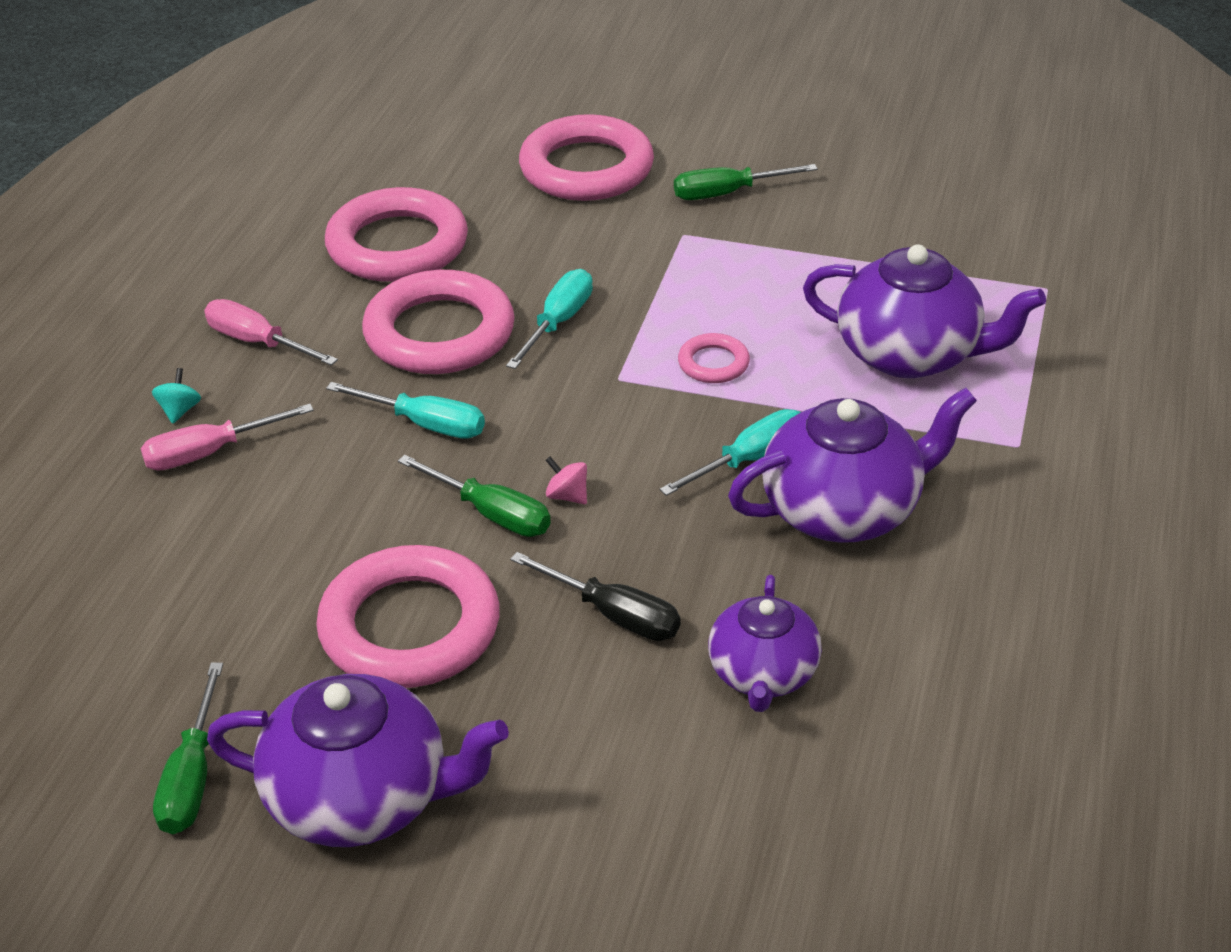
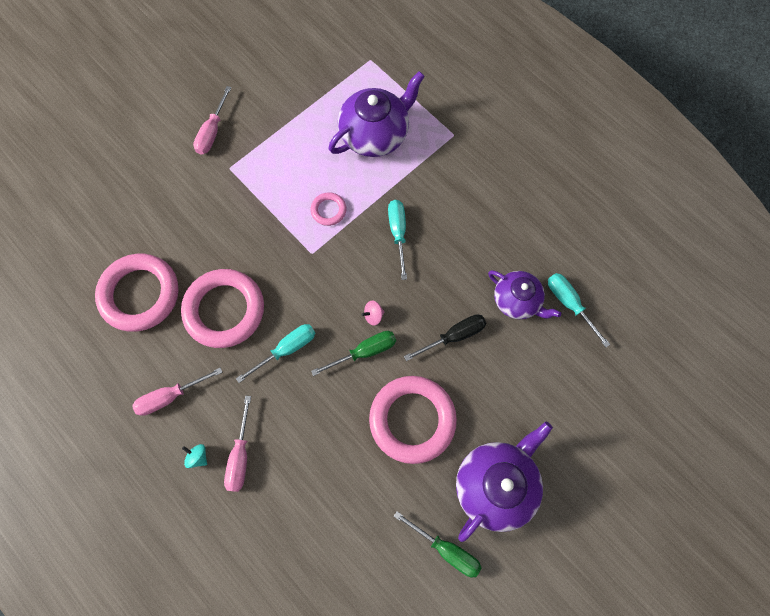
camera: 60 degrees left, 30 degrees up
turquoise screwdriver [506,269,593,369] -> turquoise screwdriver moved to [548,273,610,347]
pink ring [519,114,654,201] -> none
green screwdriver [674,164,818,200] -> pink screwdriver [193,86,231,154]
purple teapot [728,387,977,543] -> none

